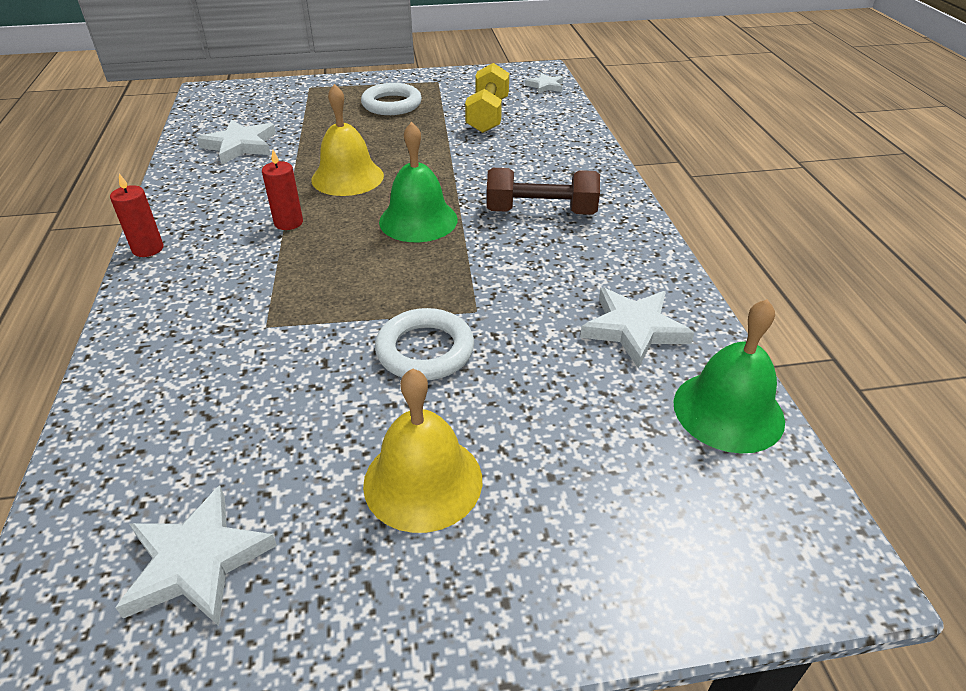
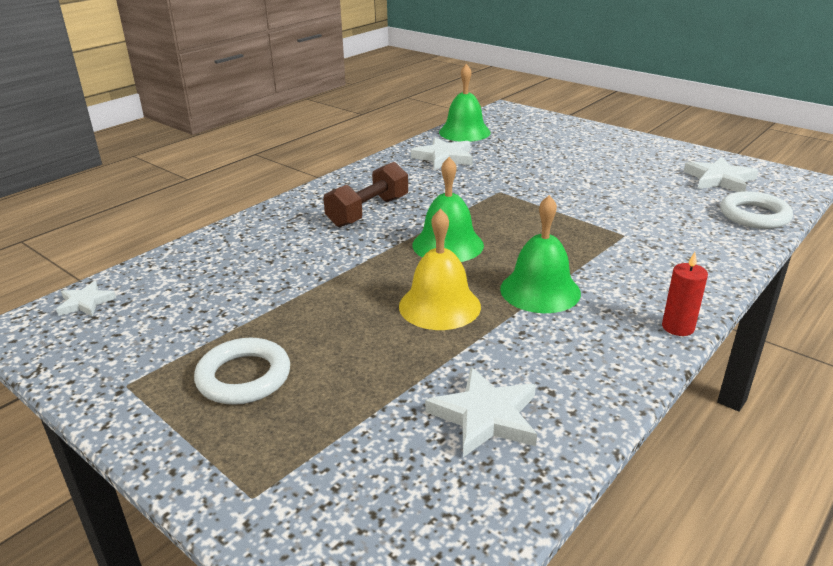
camera: 130 degrees left, 10 degrees down
red candle [262,150,303,230] -> green bell [500,195,581,313]
yellow bell [363,368,482,533] -> none
white ring [375,308,474,380] -> white ring moved to [720,191,793,229]
yellow dumbbell [465,63,509,133] -> none
brown dumbbell [487,168,600,215] -> brown dumbbell turned 75 degrees clockwise [323,162,408,227]

